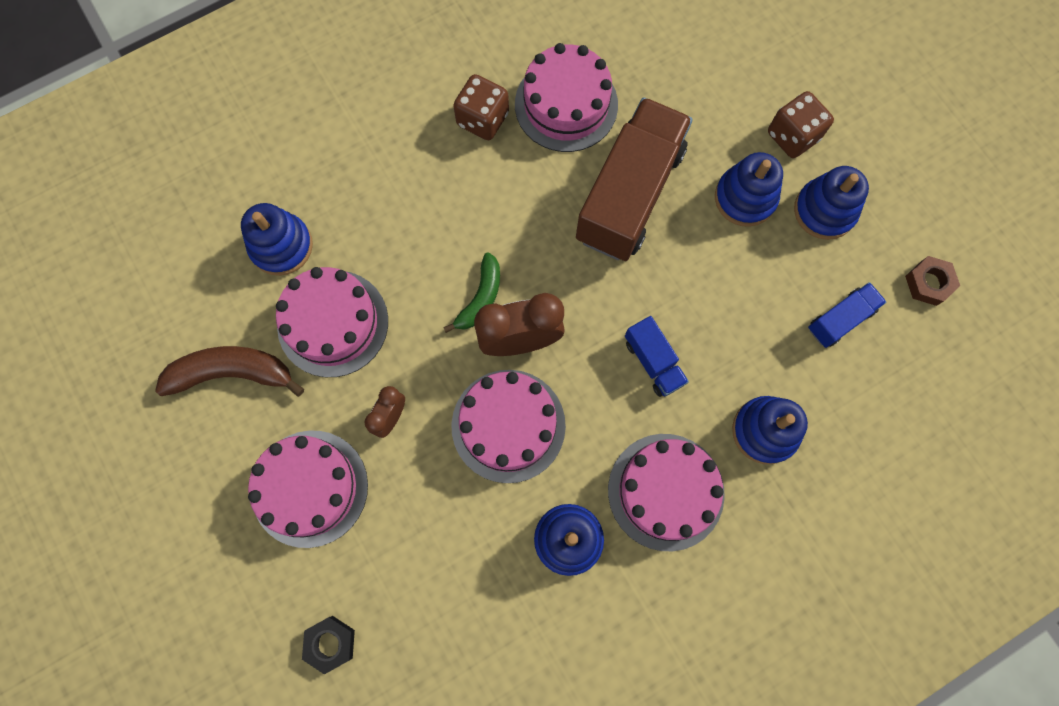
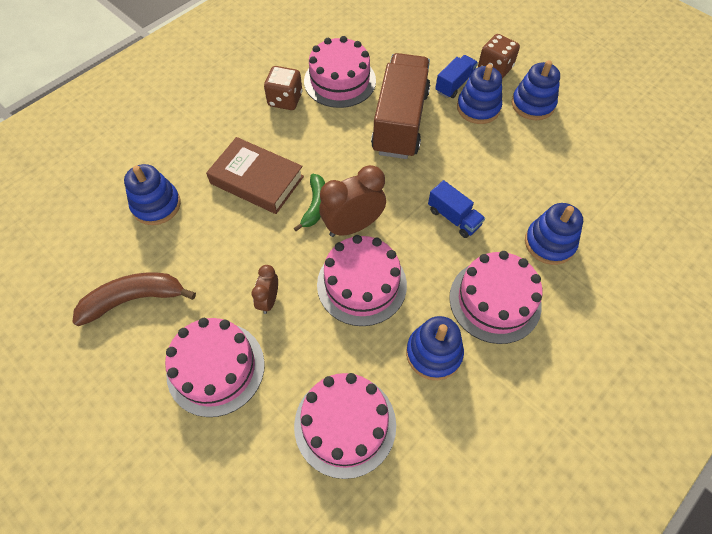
camera: 15 degrees left, 15 degrees down
pink cake [276,267,388,377] -> pink cake moved to [294,373,396,479]
black nut [302,616,355,675] -> none
blue truck [808,282,886,348] -> blue truck moved to [435,55,478,98]
brown nut [905,256,960,306] -> none
none -> brown book [206,137,304,214]

